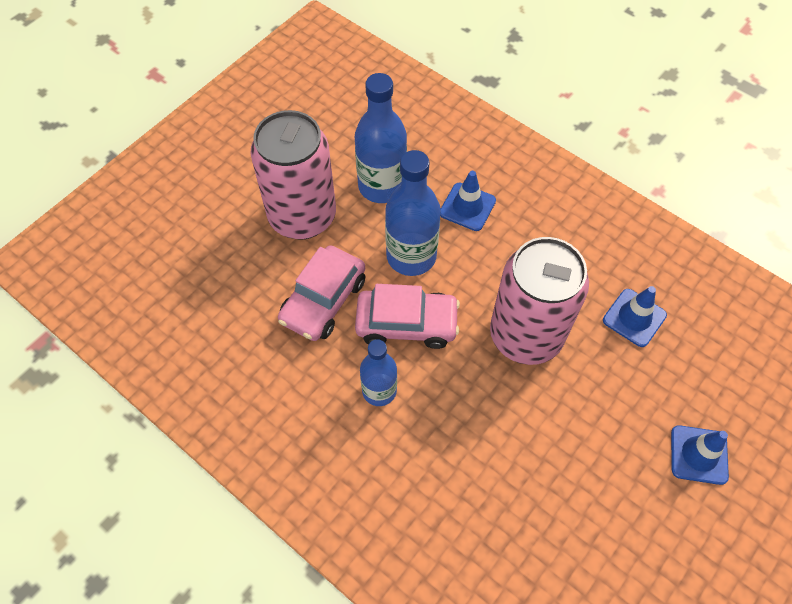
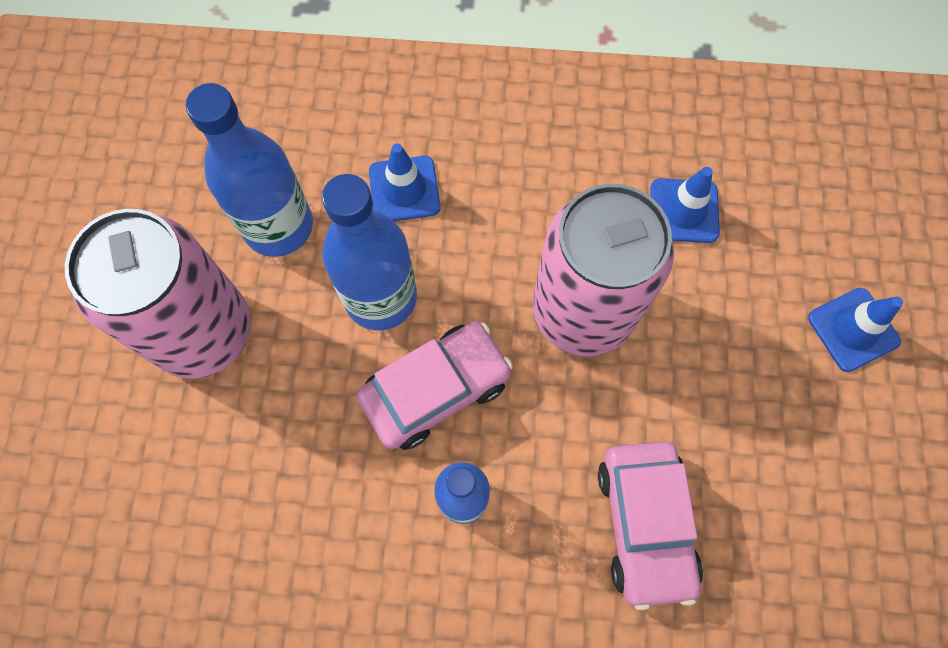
camera: 35 degrees left, 10 degrees up
pink car [278,245,365,341] -> pink car moved to [598,441,703,611]

